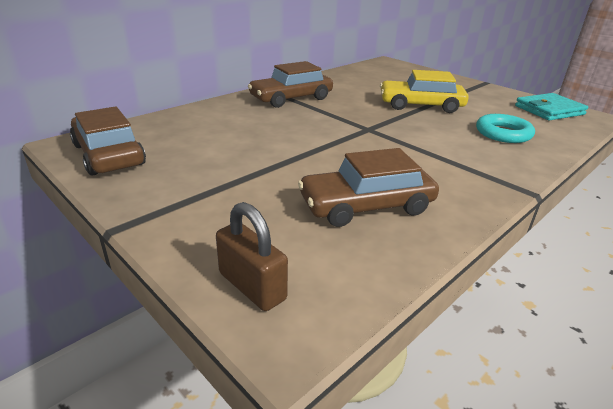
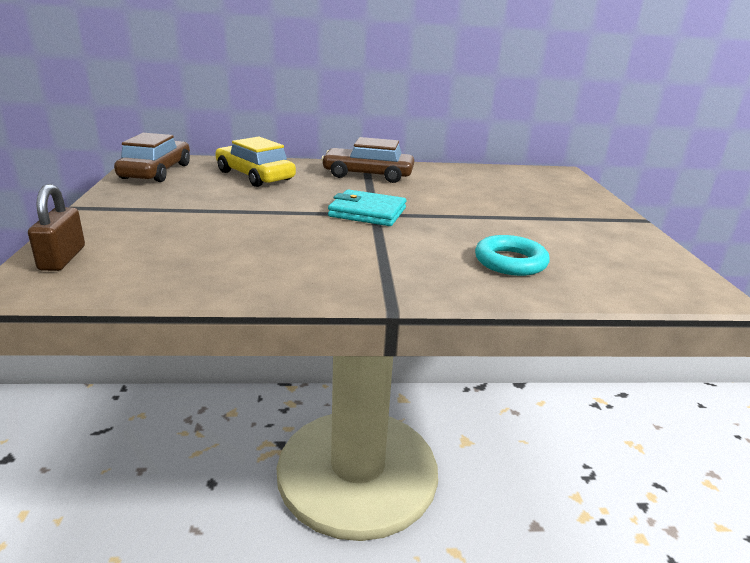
camera: 40 degrees right, 5 degrees down
brown car [298,148,439,227] -> none
yellow car [380,70,469,113] -> yellow car moved to [215,137,296,187]
turquoise wallet [515,93,588,120] -> turquoise wallet moved to [328,189,406,226]

